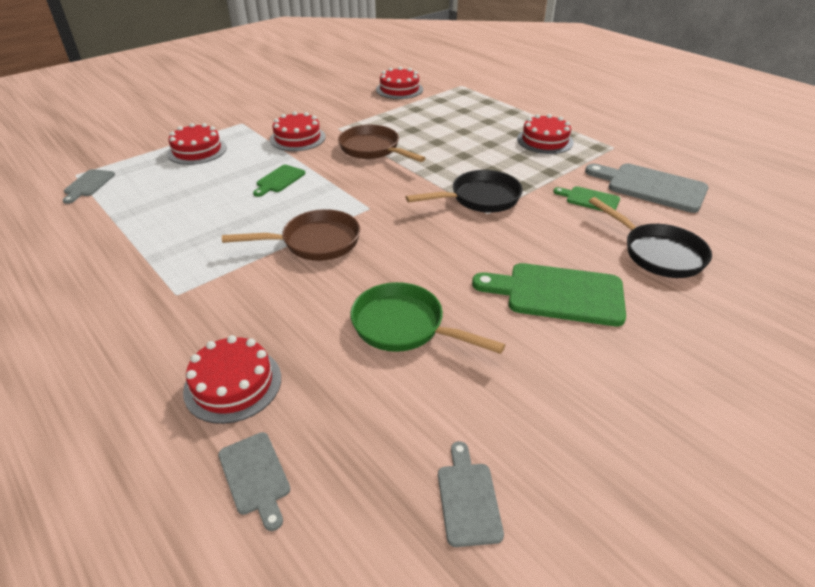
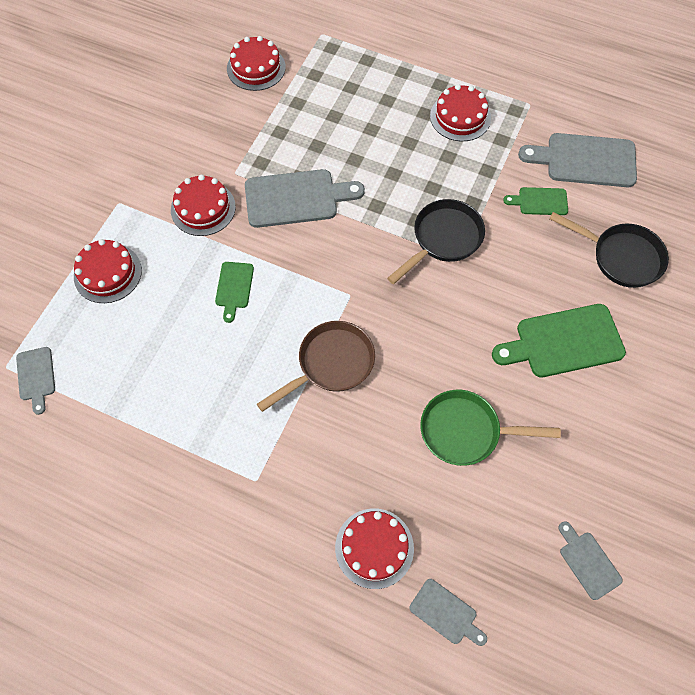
camera: 25 degrees left, 25 degrees up
brown pan [338,125,426,162] -> grey cutting board [245,169,365,228]

